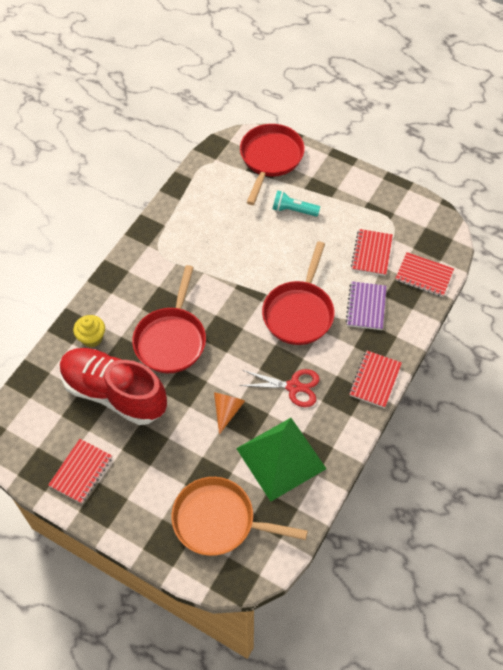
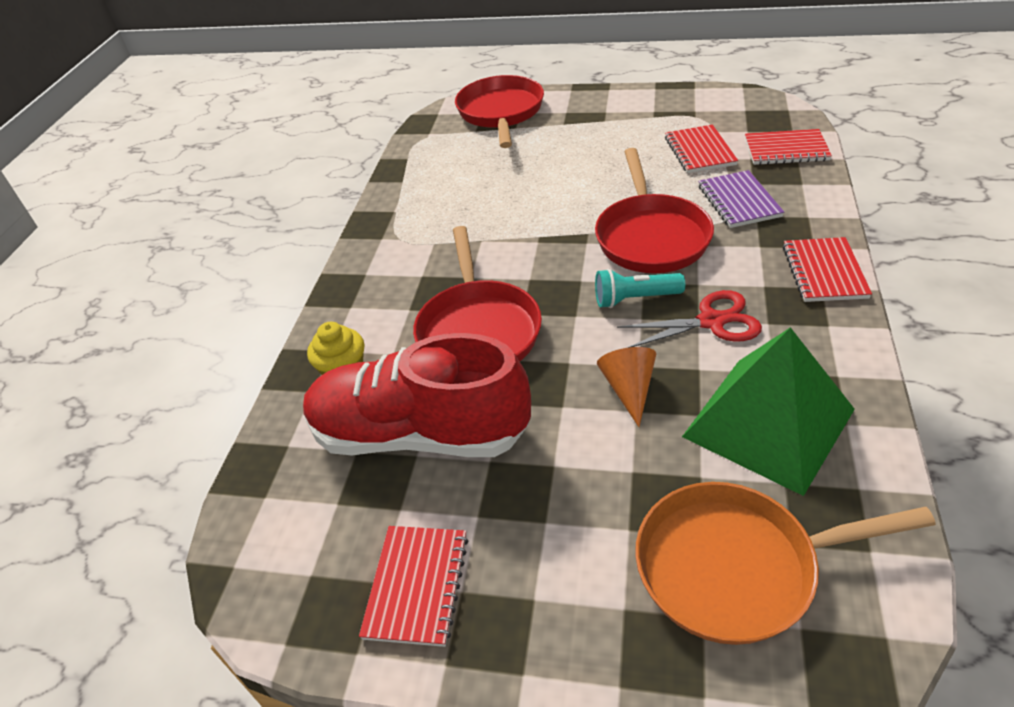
camera: 15 degrees left, 15 degrees down
turquoise flashlight [273,190,320,217] -> turquoise flashlight moved to [595,269,685,308]

